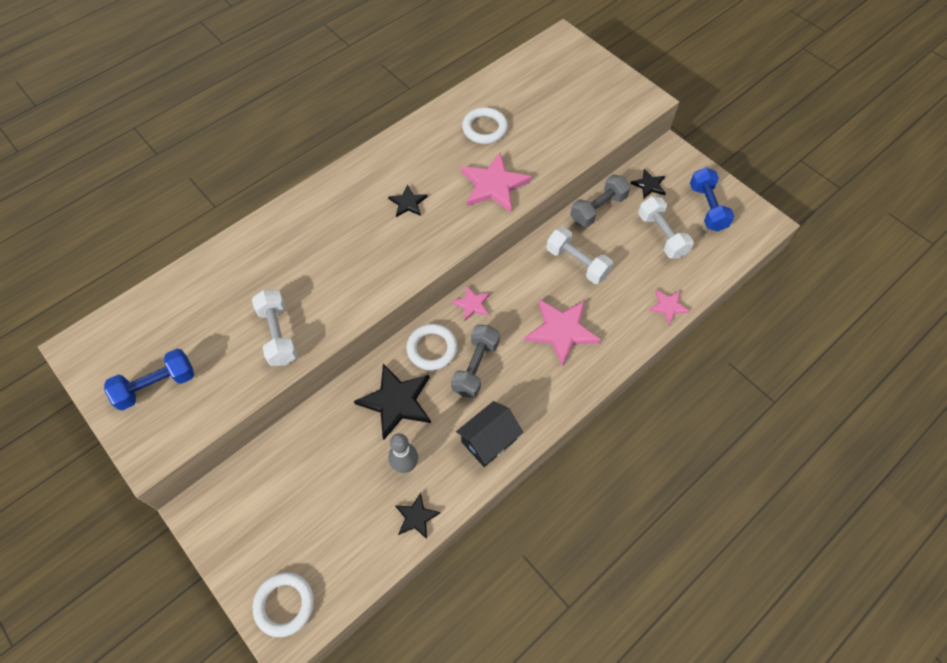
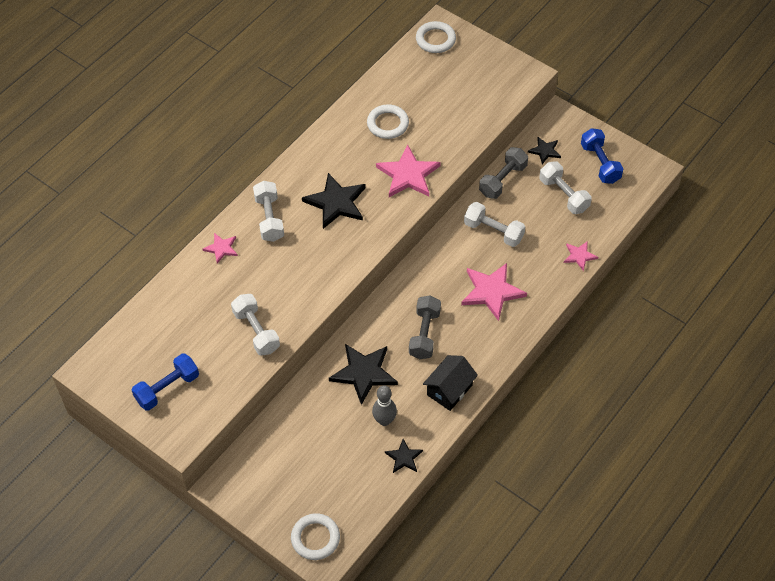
camera: 10 degrees left, 5 degrees down
black star [388,185,428,217] -> black star [302,173,366,229], size x1.86
white ring [406,324,458,370] -> white ring moved to [416,21,456,53]
pink star [451,286,490,321] -> pink star moved to [202,233,238,264]
none -> white dumbbell [253,181,284,242]

